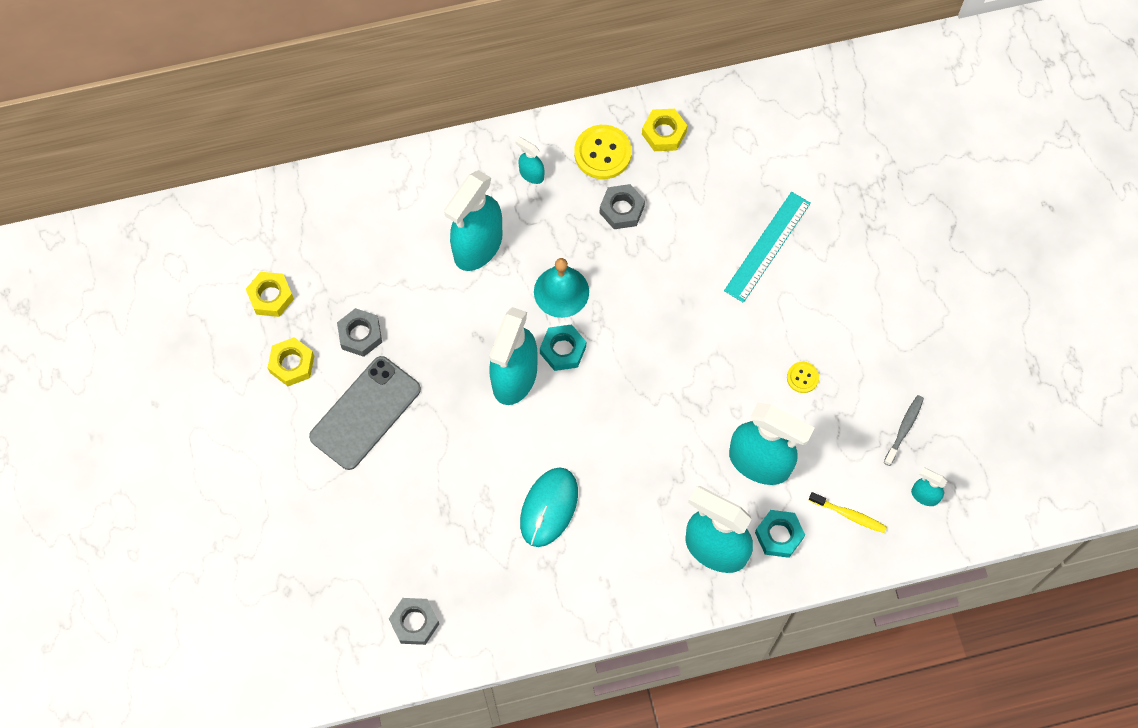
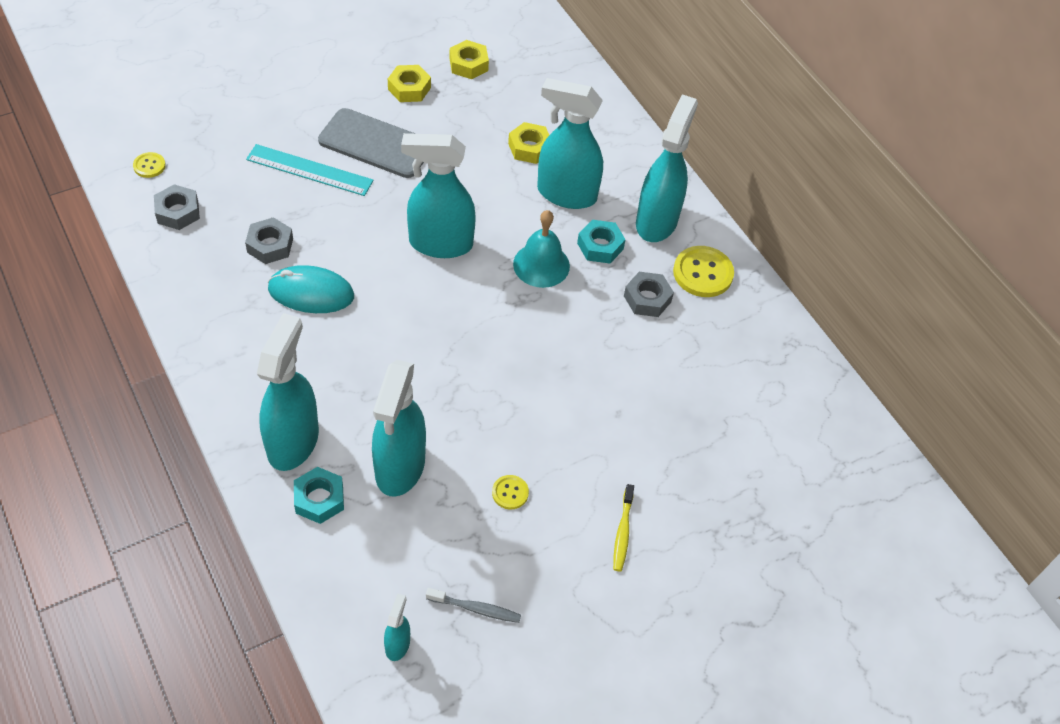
camera: 70 degrees right, 15 degrees down
grey nut [337,308,382,357] -> grey nut moved to [245,217,293,264]
turquoise spray bottle [516,137,545,184] -> turquoise spray bottle [636,94,698,242], size x2.22
turquoise nut [540,324,586,371] -> turquoise nut moved to [577,220,626,263]
yellow nut [642,109,687,151] -> yellow nut moved to [508,122,549,164]
turquoise ruler [724,192,811,303] -> turquoise ruler moved to [246,144,374,196]
yellow toothbrush [809,492,887,533] -> yellow toothbrush moved to [613,484,634,571]
none -> yellow button [133,152,166,178]

